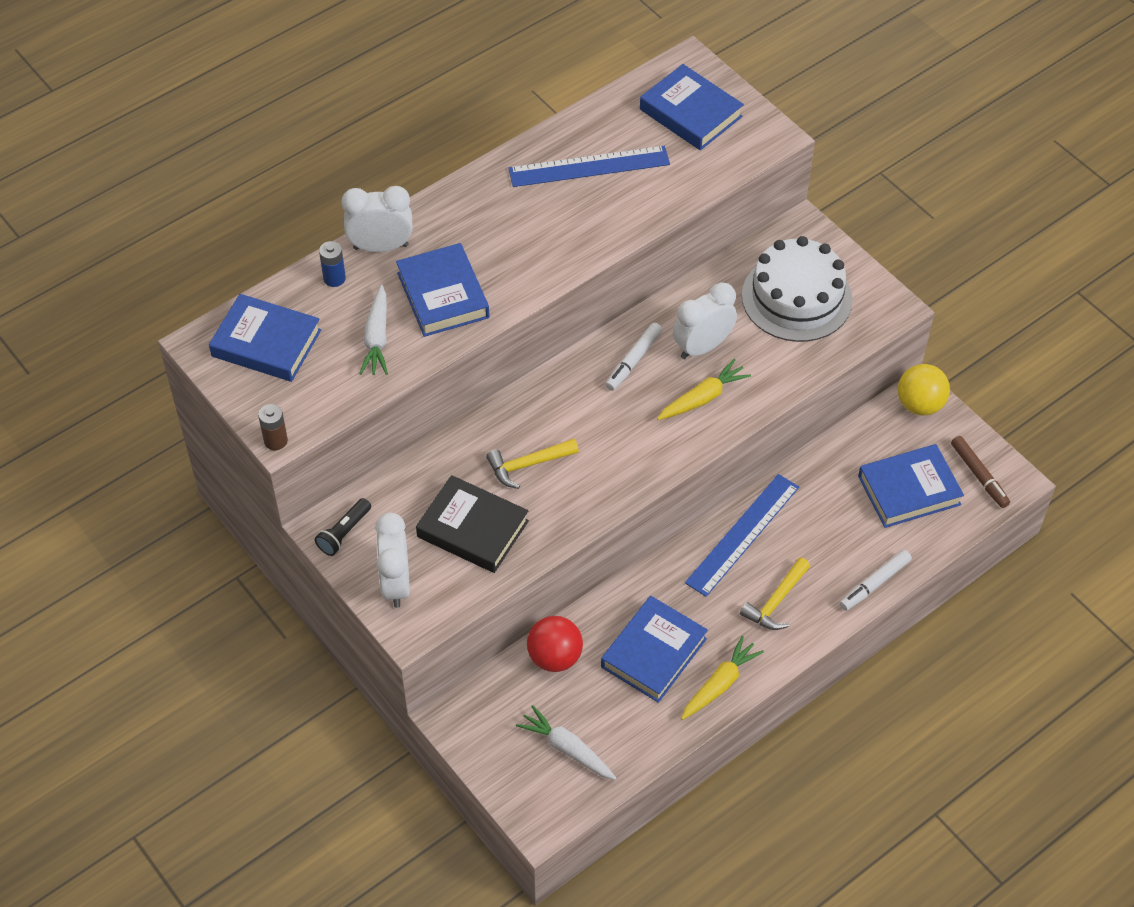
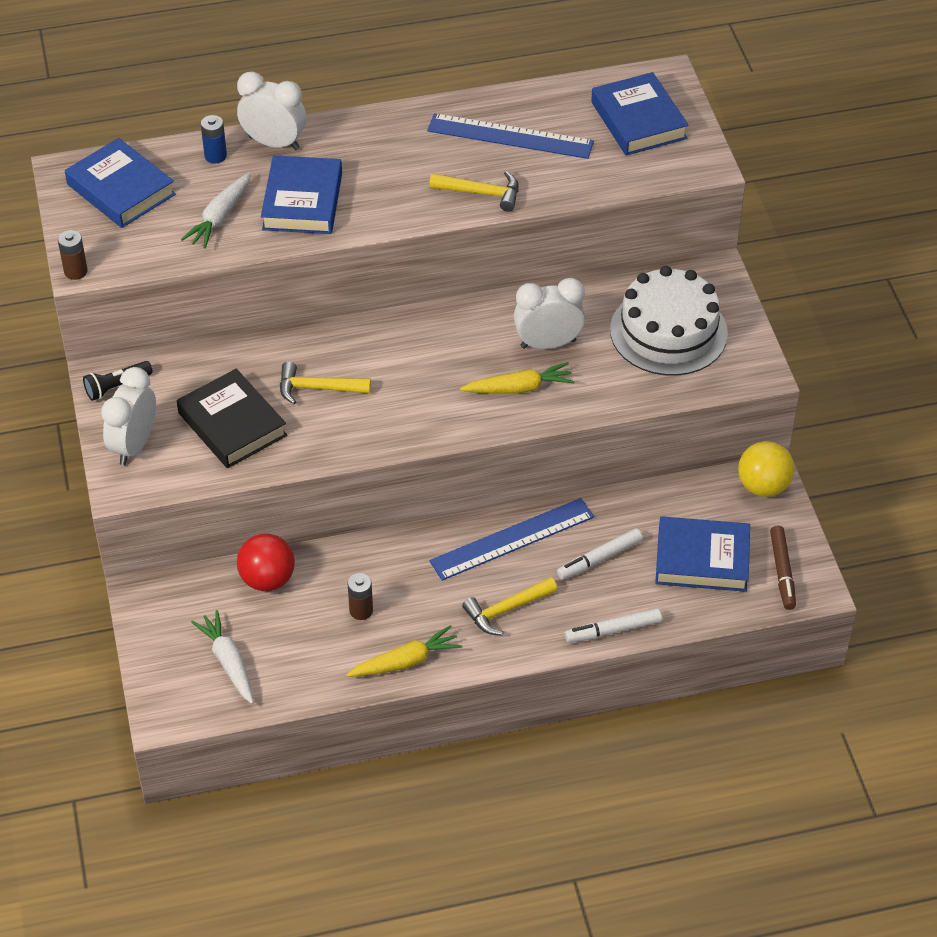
camera: 25 degrees right, 5 degrees down
blue book [601,596,708,703] -> brown battery [348,573,373,620]
white marker [605,323,662,391] -> white marker moved to [557,528,643,580]
none -> yellow hammer [429,171,519,212]

